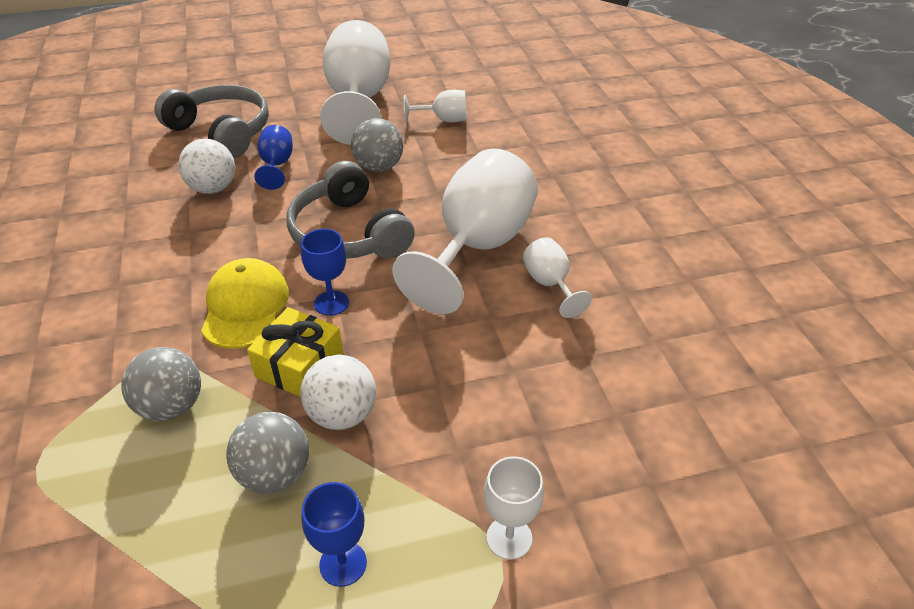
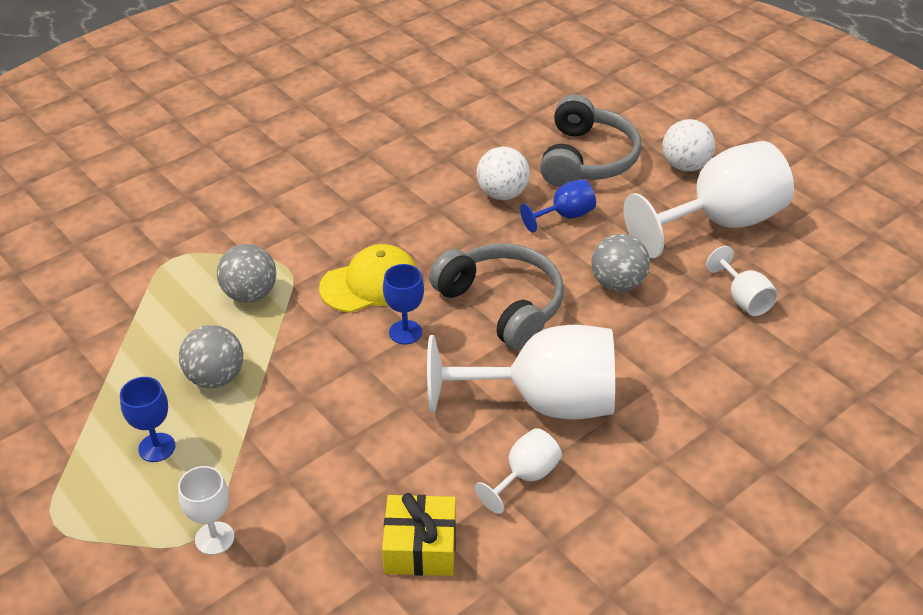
camera: 65 degrees right, 0 degrees up
yellow gift [247,307,344,397] -> yellow gift moved to [382,493,456,576]
grey headphones [287,161,415,259] -> grey headphones turned 105 degrees clockwise [429,243,564,351]
white ball [300,354,376,430] -> white ball moved to [662,119,715,172]

